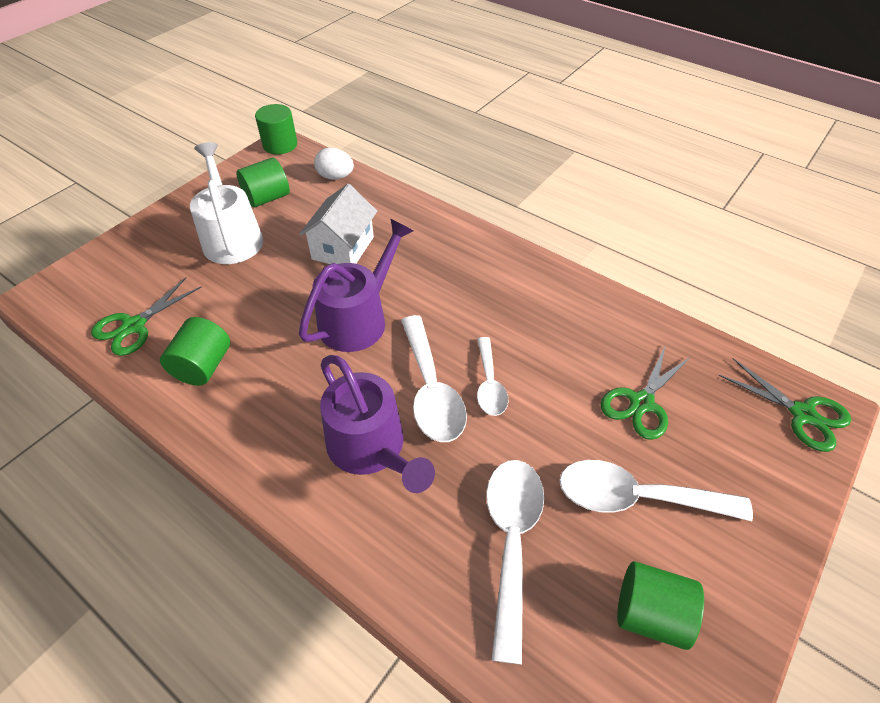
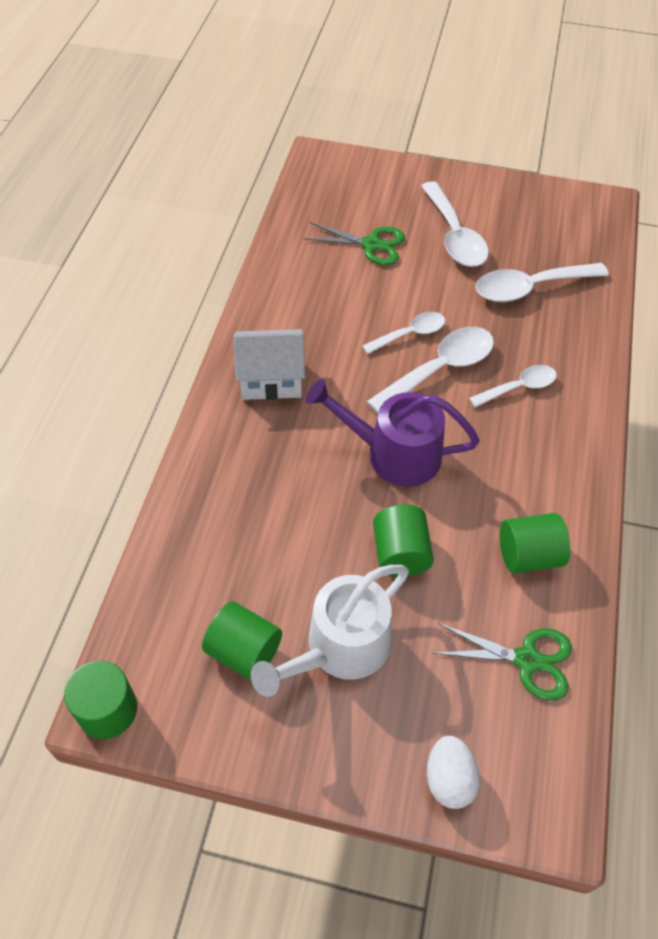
camera: 115 degrees left, 5 degrees up
white house [299,184,377,264] -> white house moved to [233,329,305,400]
white egg [314,147,354,180] -> white egg moved to [427,736,480,809]
purple watering can [320,355,435,493] -> white spoon [469,365,557,408]
green cylinder [617,561,704,650] -> green cylinder moved to [373,504,434,577]
green scissors [719,358,851,452] -> none

